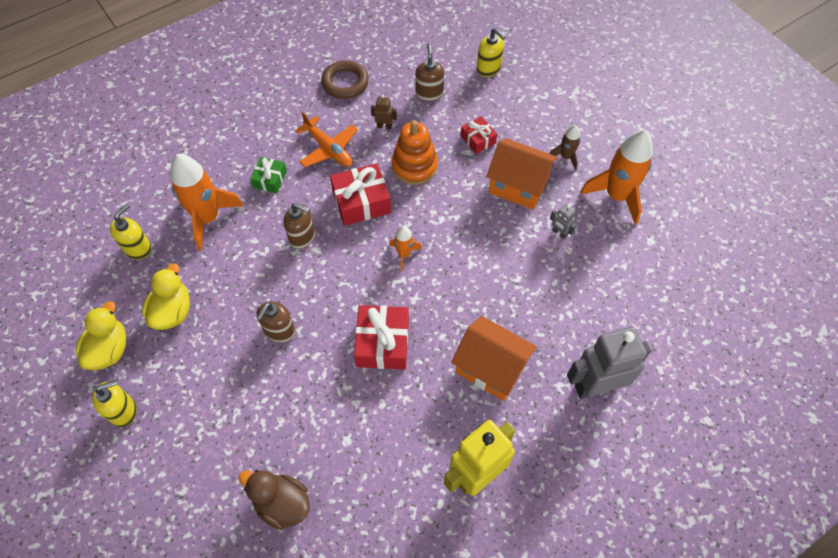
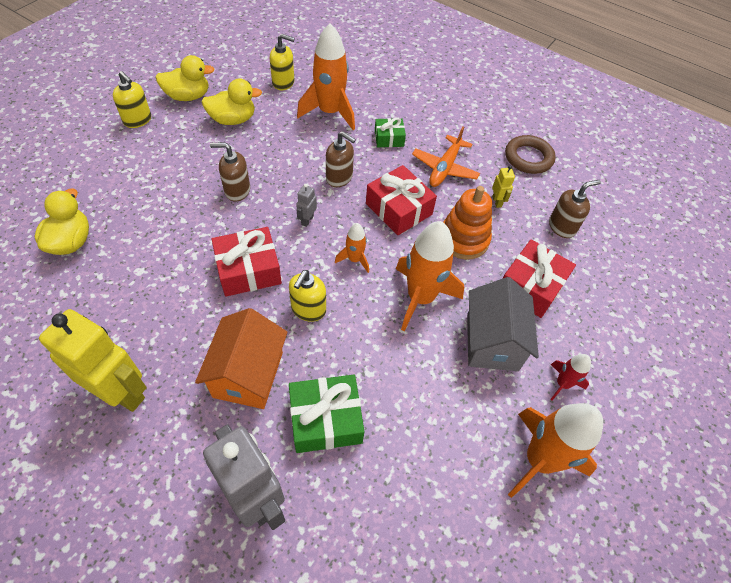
camera: 65 degrees right, 5 degrees down
brown duck [238,470,310,530] -> yellow duck [35,188,89,255]
brown soap dispenser [284,203,315,249] -> brown soap dispenser turned 60 degrees counterclockwise [326,131,356,187]
brown robot [371,95,397,130] -> yellow robot [492,165,515,208]
red gift [461,116,497,154] -> red gift [503,239,576,318], size x1.70
yellow soap dispenser [477,28,506,77] -> yellow soap dispenser moved to [289,270,326,322]
orange house [486,138,558,210] -> grey house [467,277,539,371]
brown rocket [550,125,580,170] -> red rocket [550,354,591,401]
grey robot [550,204,576,239] -> grey robot moved to [296,184,317,227]
none -> green gift [289,375,364,453]
none -> orange rocket [396,221,464,331]

